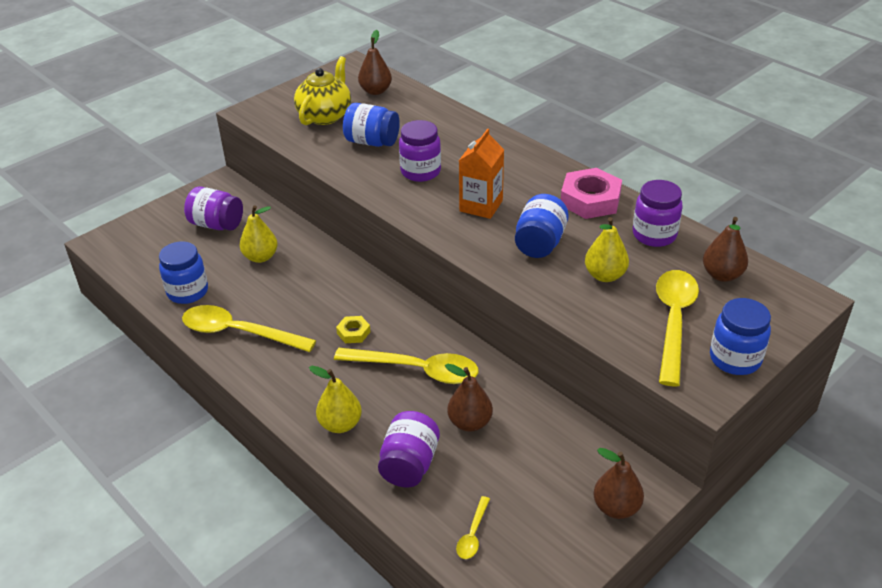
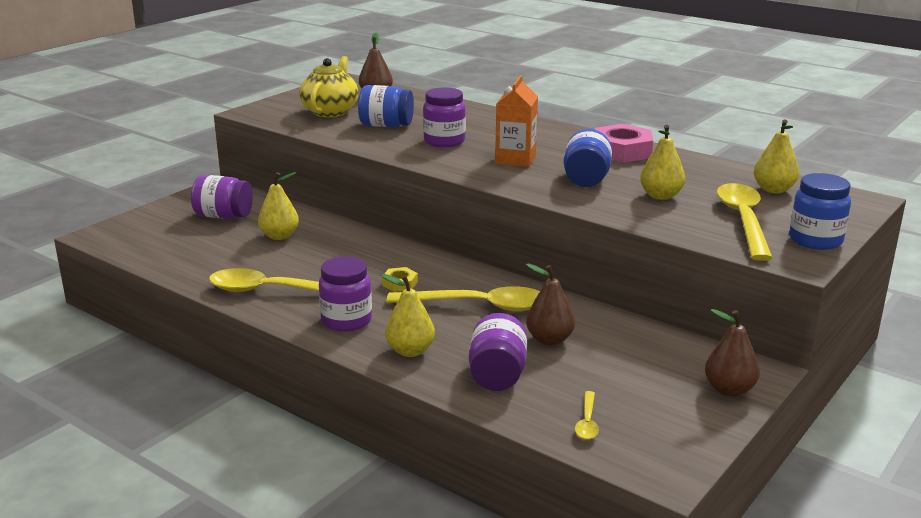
camera: 10 degrees left, 15 degrees down
blue jar [159,241,208,304] -> none
purple jar [633,180,683,247] -> purple jar moved to [319,256,372,332]
brown pear [703,217,748,282] -> yellow pear [754,119,799,193]

